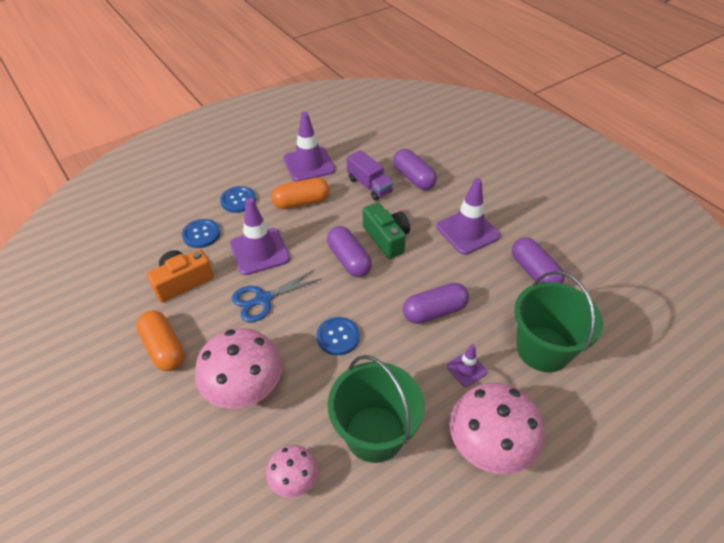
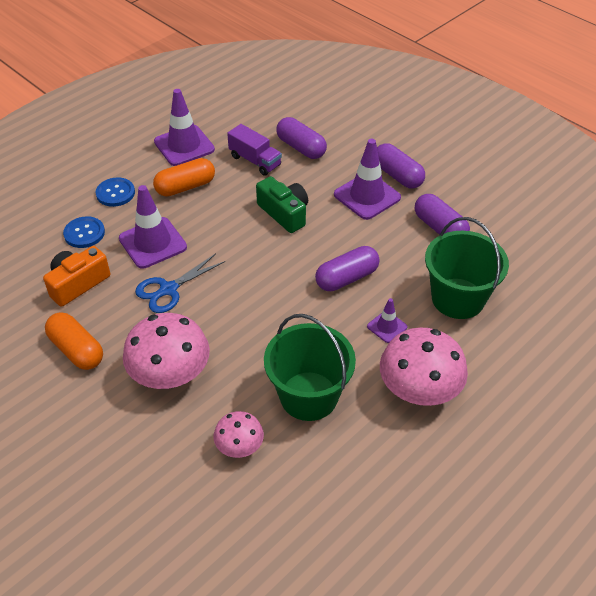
camera: 10 degrees left, 0 degrees up
blue button [317,317,360,355] -> none
purple capsule [327,226,372,277] -> purple capsule moved to [377,143,425,189]

